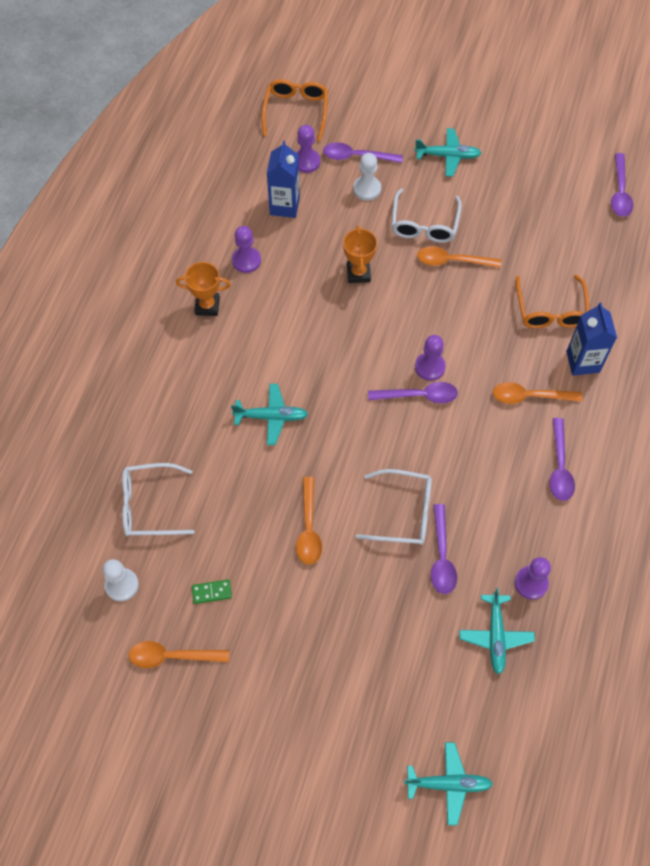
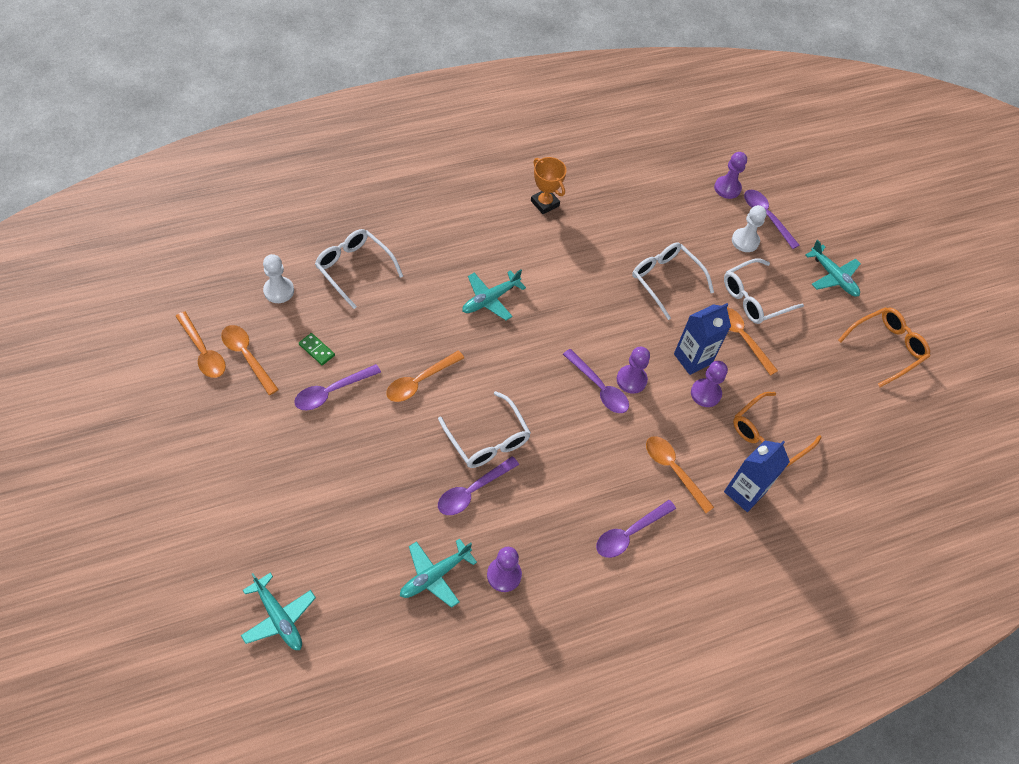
camera: 45 degrees right, 5 degrees down
turquoise plane [231,384,308,445] -> turquoise plane turned 90 degrees clockwise [462,269,526,320]
purple pawn [232,226,261,273] -> purple pawn moved to [691,361,728,407]
orange glasses [262,79,328,141] -> orange glasses moved to [838,307,930,387]
blue carton [267,140,300,218] -> blue carton moved to [674,303,731,375]
orange trophy [343,226,377,283] -> white glasses [632,242,714,320]
purple spoon [611,153,633,217] -> purple spoon moved to [294,364,381,411]
none -> orange spoon [175,311,226,378]

